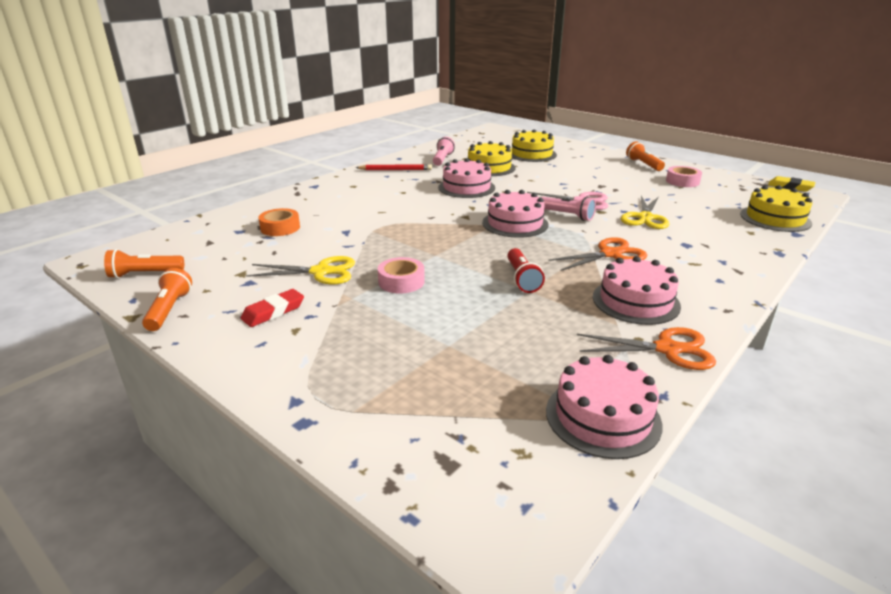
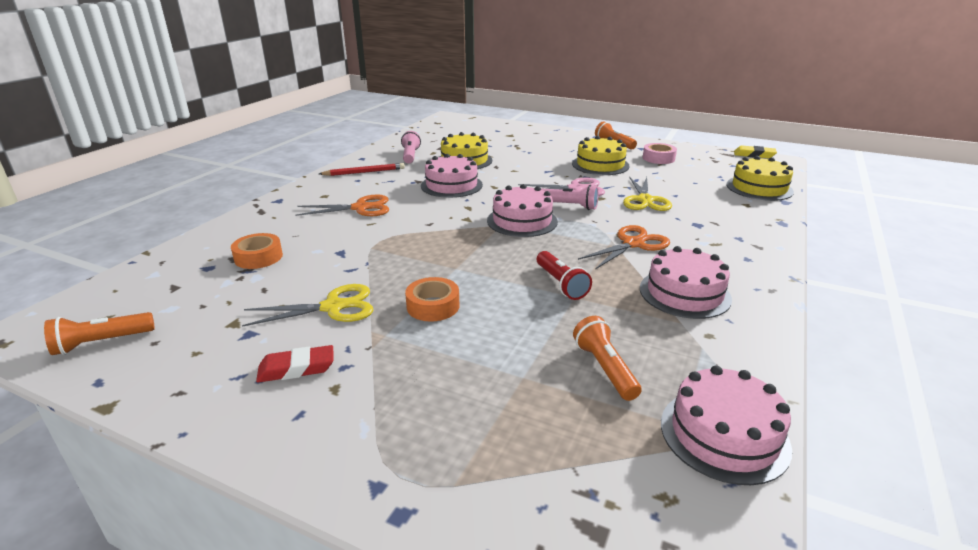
camera: 15 degrees left, 0 degrees up
orange flashlight [142,268,192,331] -> orange flashlight moved to [573,316,641,401]
red eraser [241,289,304,327] -> red eraser turned 45 degrees clockwise [256,345,334,383]
pink tape [378,257,425,293] -> orange tape [405,277,459,322]
yellow cake [512,129,557,162] -> yellow cake moved to [572,136,630,175]
orange scissors [577,327,716,370] -> orange scissors moved to [295,195,389,216]

